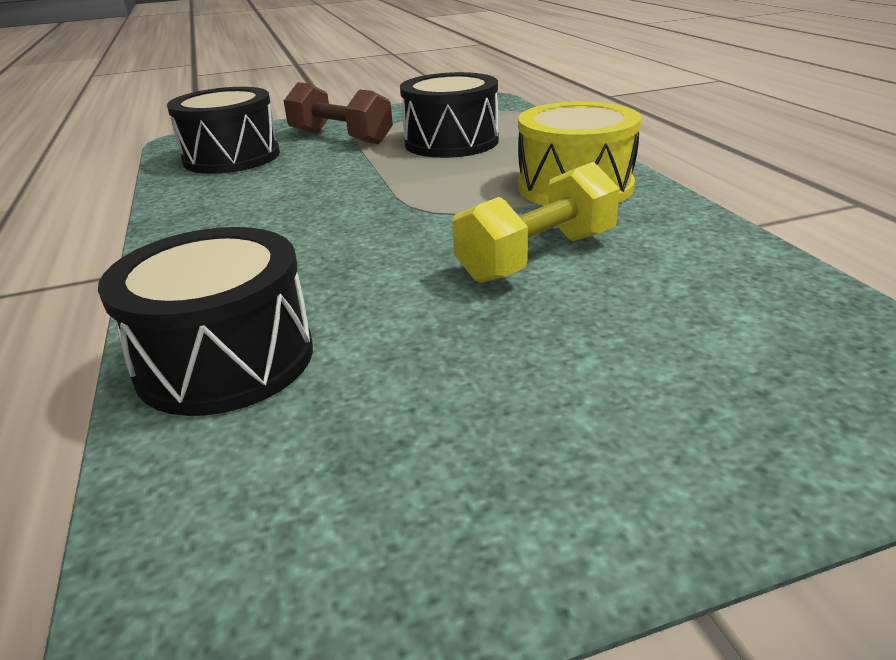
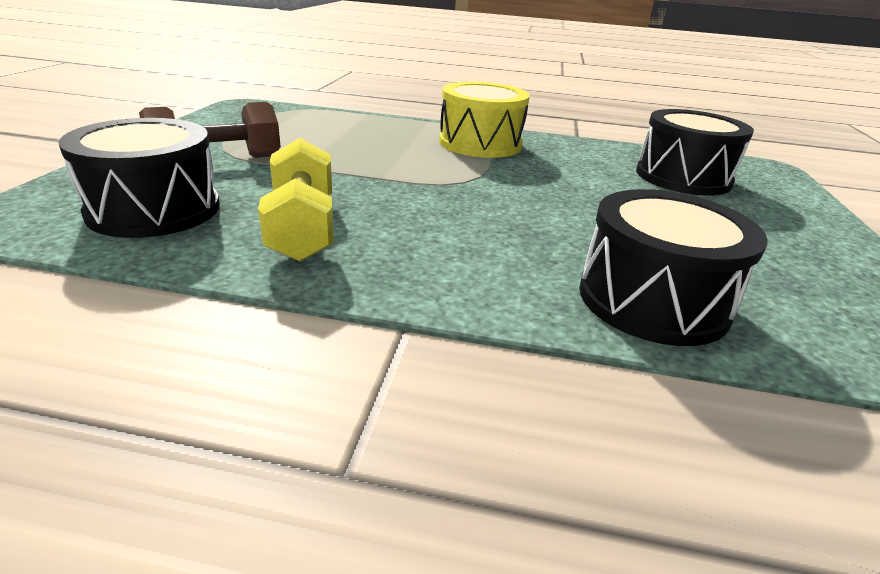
camera: 65 degrees left, 0 degrees up
black drum [400,72,499,158] -> black drum moved to [636,109,754,195]
yellow dumbbell [452,162,620,283] -> yellow dumbbell moved to [258,138,334,262]

